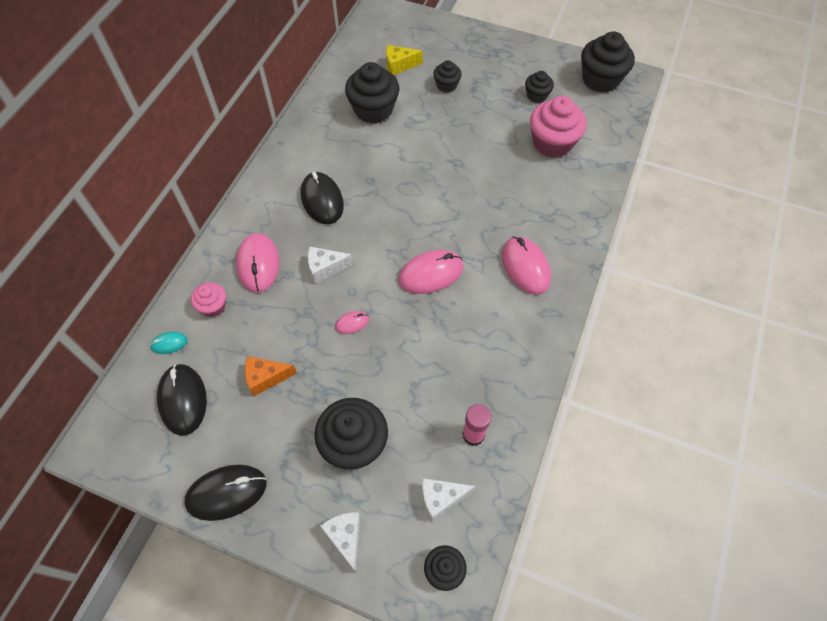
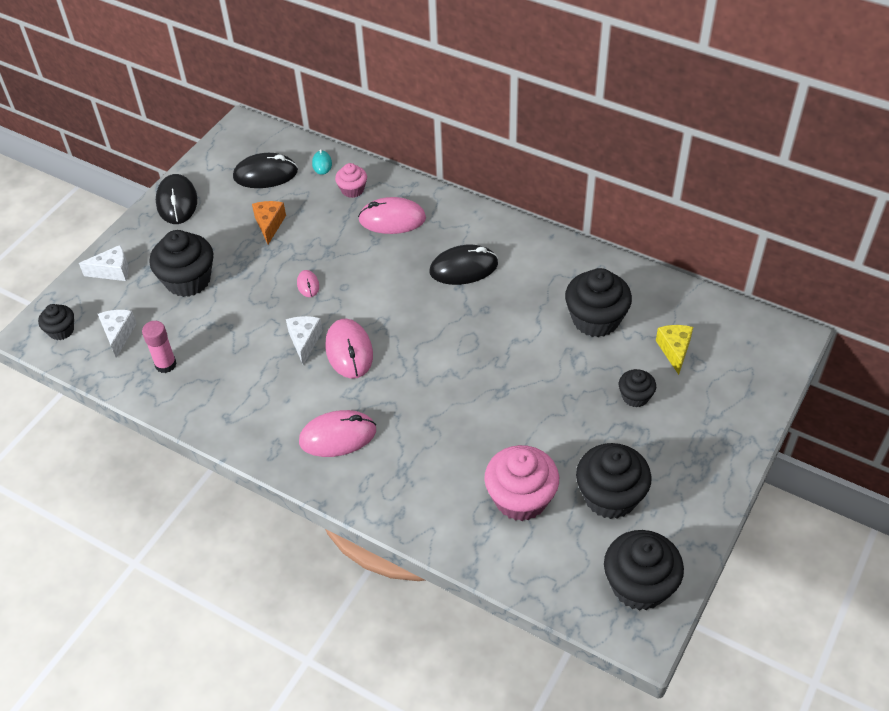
camera: 100 degrees right, 10 degrees down
white cheese [308,247,354,283] -> white cheese moved to [286,316,323,365]
black cupcake [525,71,554,103] -> black cupcake [576,443,652,519], size x1.85

